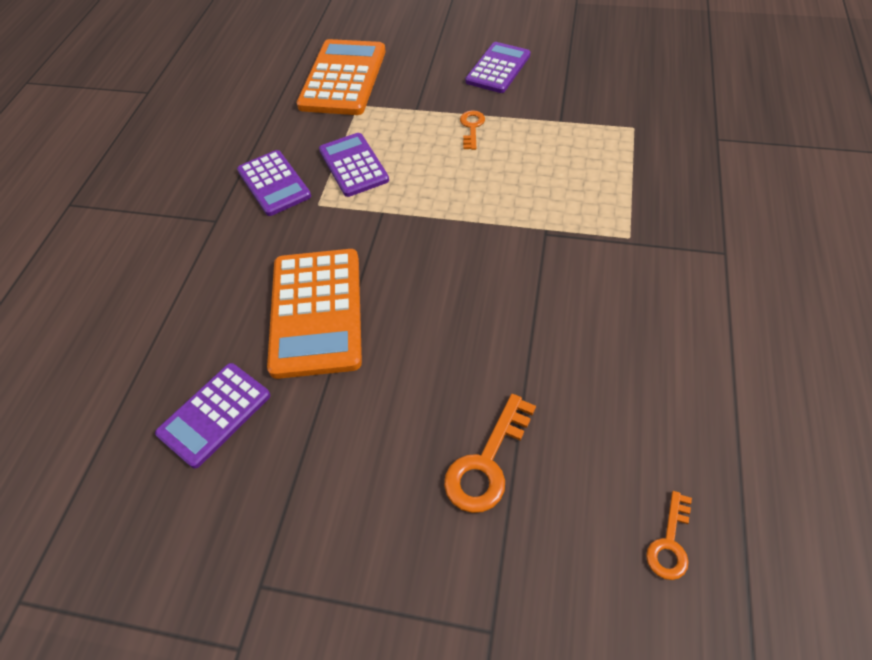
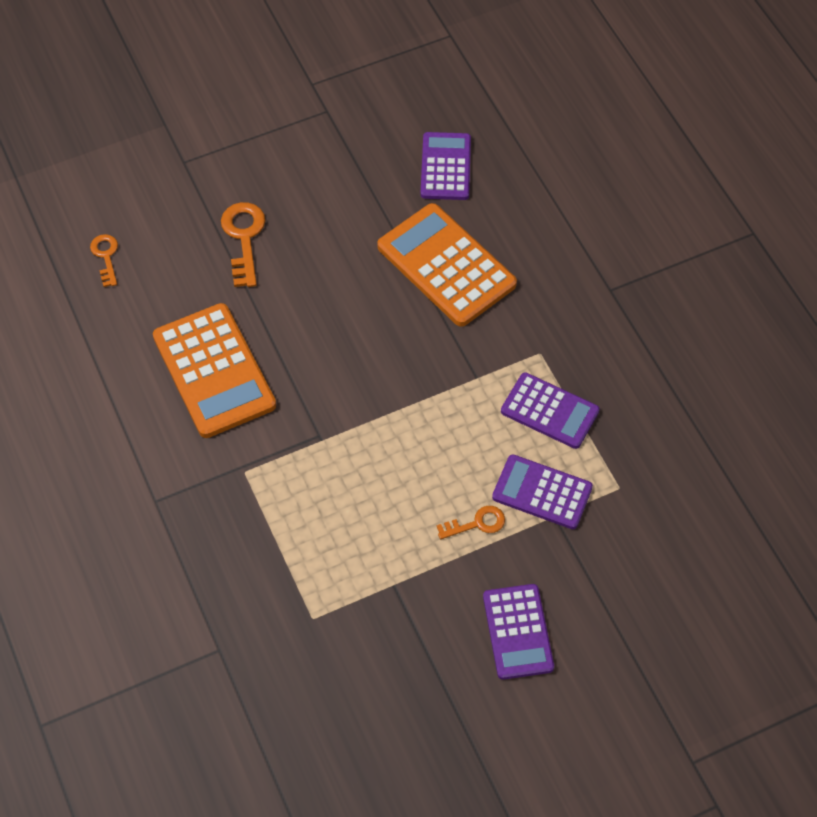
camera: 140 degrees right, 5 degrees up
purple calculator [237,150,311,216] -> purple calculator moved to [492,454,593,529]
orange calculator [297,39,386,115] -> orange calculator moved to [153,303,276,438]
orange key [460,110,485,150] -> orange key turned 75 degrees counterclockwise [437,506,505,539]

